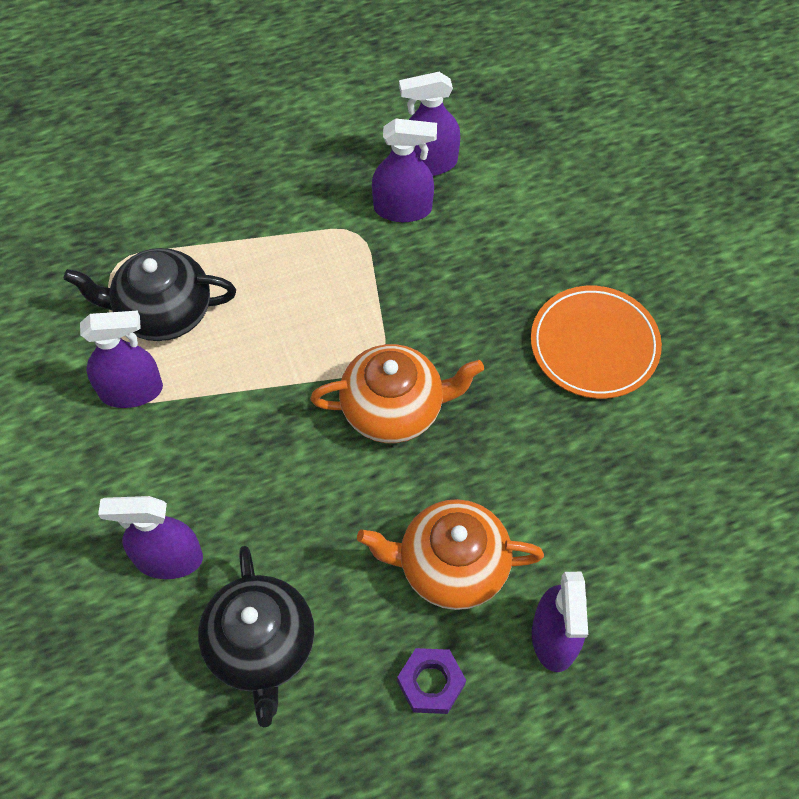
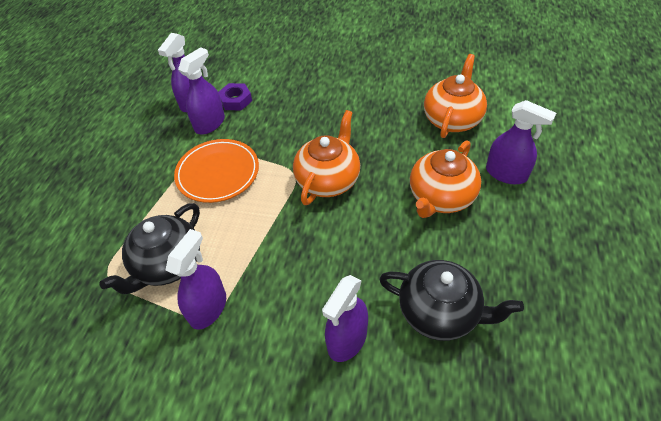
camera: 55 degrees left, 10 degrees down
purple nut [397,648,466,714] -> purple nut moved to [218,83,252,110]
orange plate [531,286,662,399] -> orange plate moved to [174,139,259,203]
none -> orange teapot [424,54,487,138]

